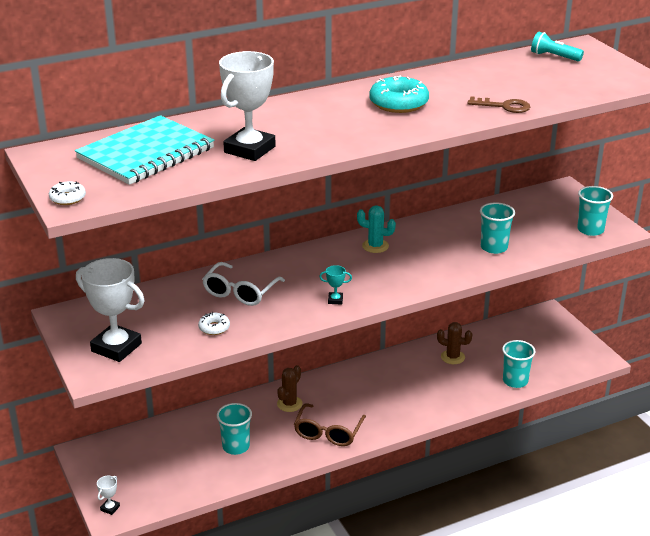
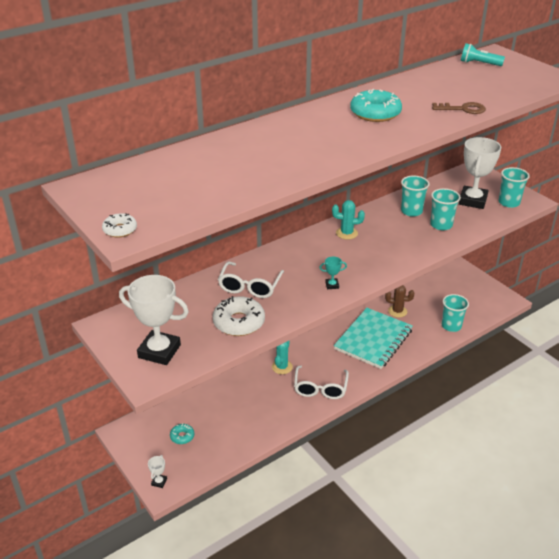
camera: 10 degrees left, 5 degrees up
turquoise notebook [75,115,215,185] -> turquoise notebook moved to [334,308,413,369]
white donut [198,312,230,335] -> white donut [213,296,265,336], size x1.91
turquoise cup [217,403,252,455] -> turquoise cup moved to [401,175,430,217]
white trophy [219,51,276,161] -> white trophy moved to [459,137,501,209]
brown cactus [277,365,303,412] -> turquoise cactus [272,340,293,374]
brown glasses [294,403,366,446] -> white glasses [294,366,349,399]
none -> turquoise donut [170,423,194,444]

